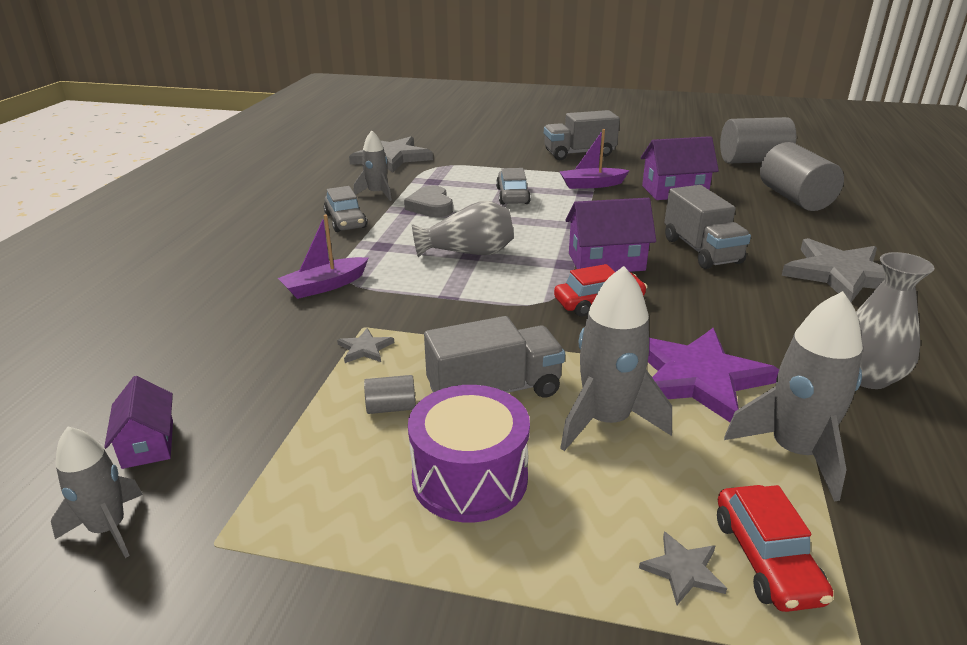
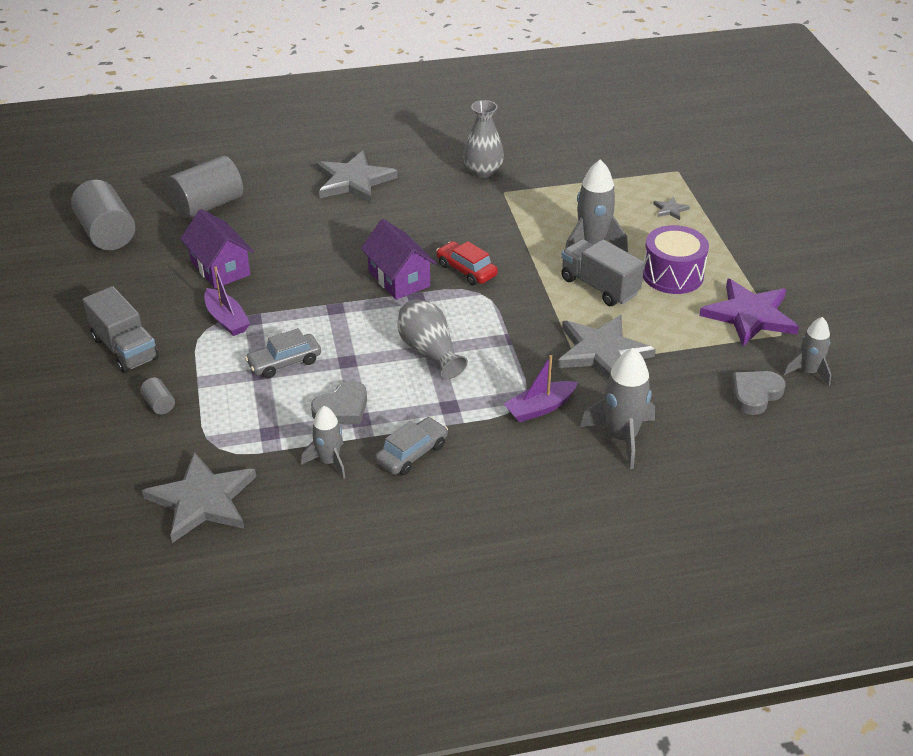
camera: 115 degrees left, 10 degrees up
purple house [104,376,173,469] -> grey heart [732,371,785,415]
purple boat [278,214,368,299] -> purple boat turned 120 degrees clockwise [504,355,578,422]
grey star [337,328,394,363] -> grey star [557,315,656,379], size x2.40
grey cylinder [364,375,416,414] -> grey cylinder moved to [140,378,175,415]
purple star [648,328,779,422] -> purple star moved to [699,279,799,347]
grey truck [664,185,751,269] -> none
red car [717,485,833,612] -> none
grey rocket [724,291,863,502] -> grey rocket moved to [580,348,655,469]

